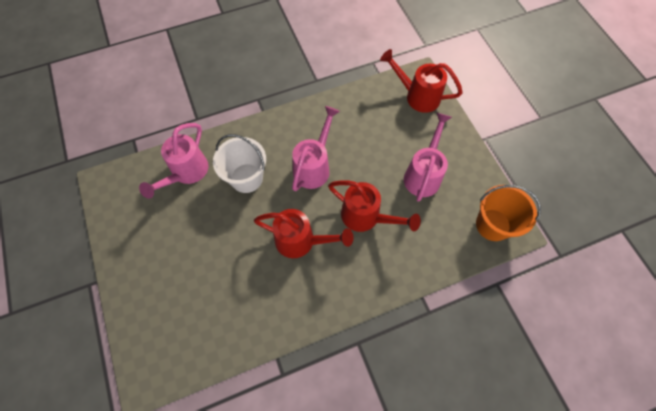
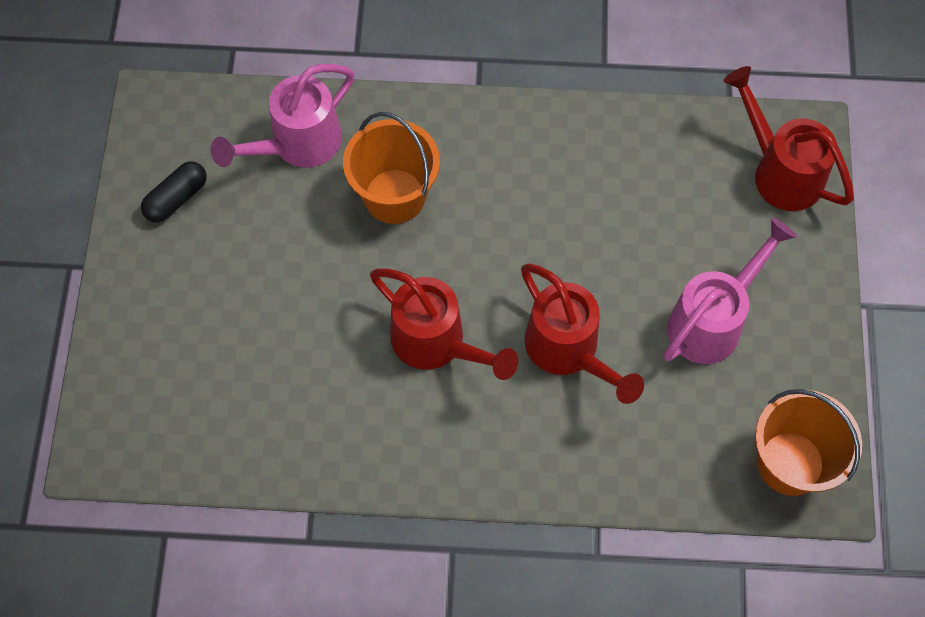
camera: 25 degrees right, 0 degrees up
white bucket [213,134,266,193] -> orange bucket [343,112,440,224]
pink watering can [292,106,340,191] -> none
none -> black capsule [141,161,207,222]

